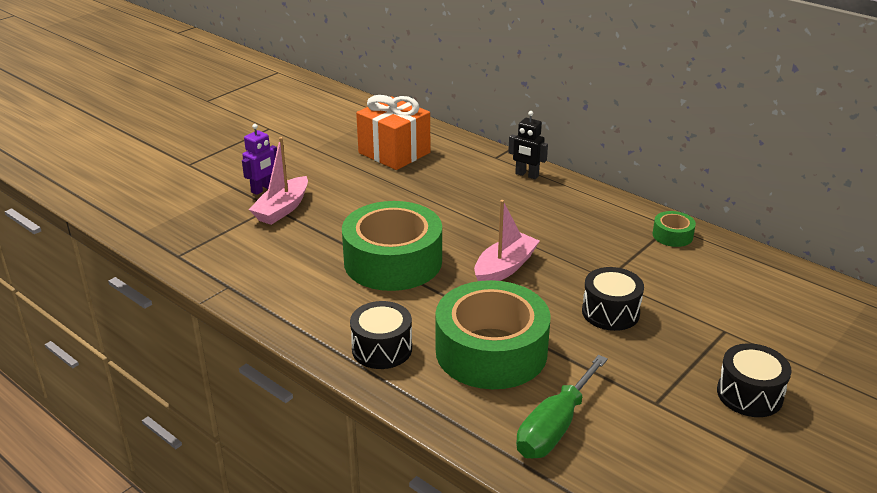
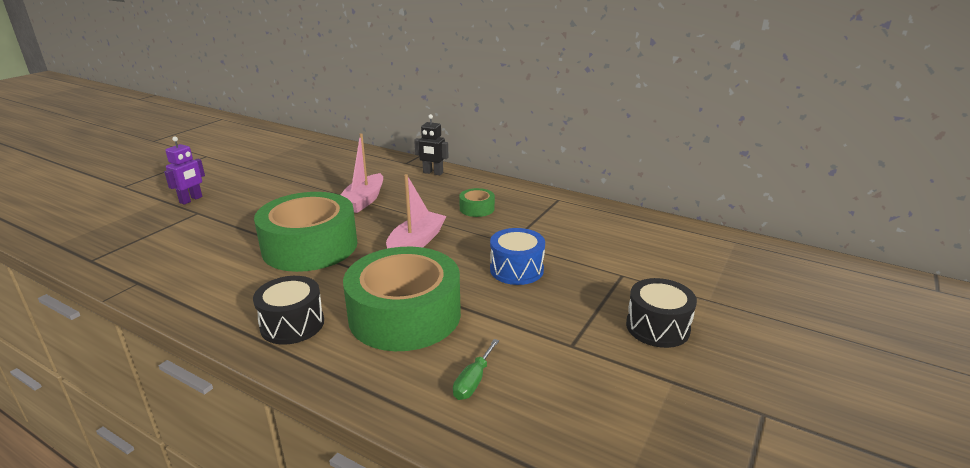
camera: 10 degrees left, 5 degrees down
pink boat [249,137,308,225] -> pink boat moved to [341,133,383,213]
orange gift [356,95,430,170] -> none
green screwdriver [516,355,608,458] -> green screwdriver [453,339,499,400], size x0.53
black drum [582,267,644,331] -> blue drum [490,228,545,285]
green tape [652,211,696,247] -> green tape moved to [459,188,495,217]

